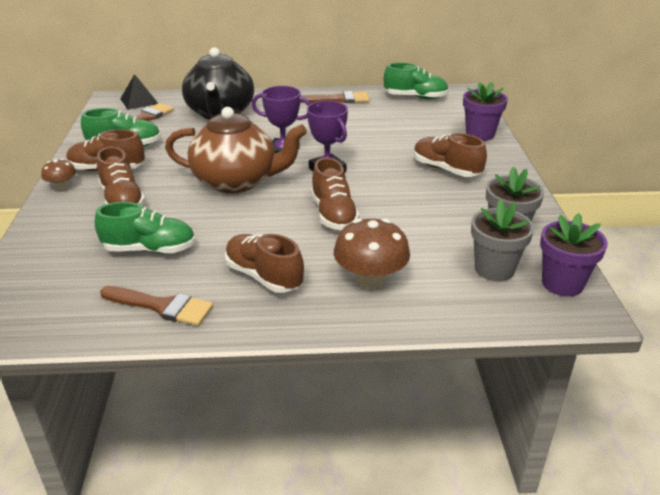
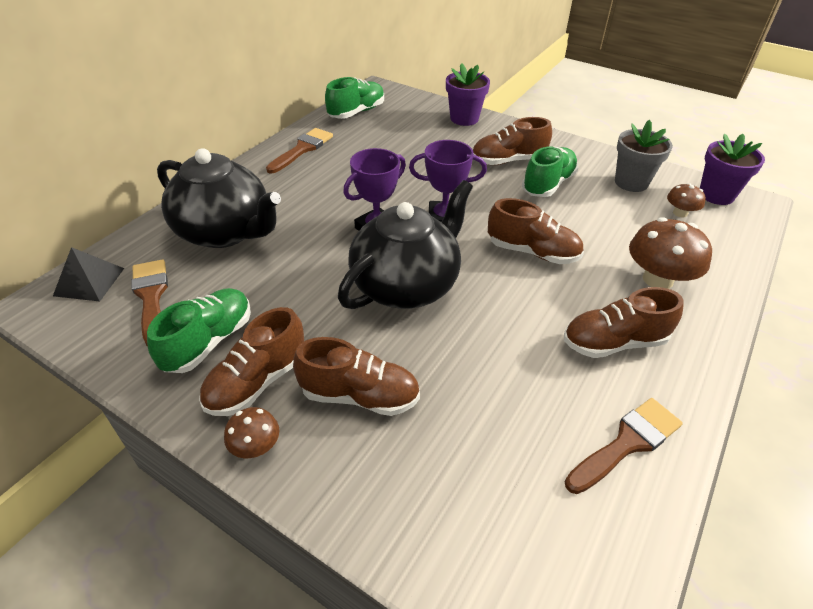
camera: 55 degrees left, 10 degrees up
green shoe [95,202,195,254] -> green shoe moved to [522,147,579,197]
brown teapot [165,107,307,193] -> black teapot [338,180,473,309]
grey flower pot [471,200,534,281] -> brown mushroom [667,183,706,217]

